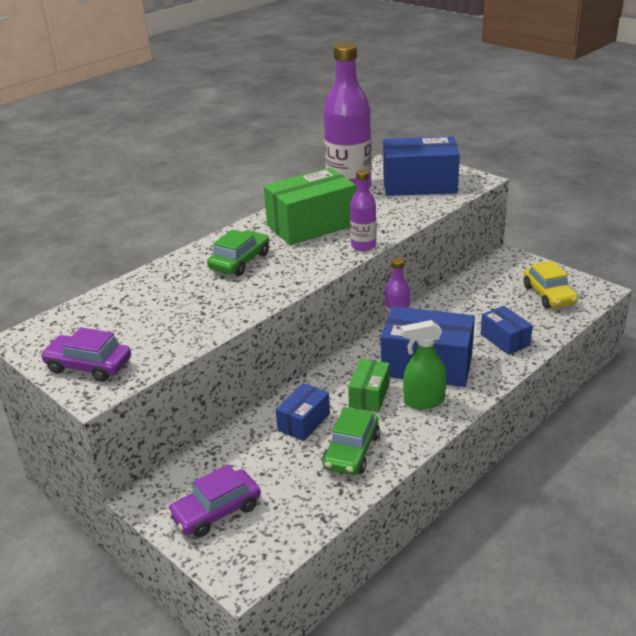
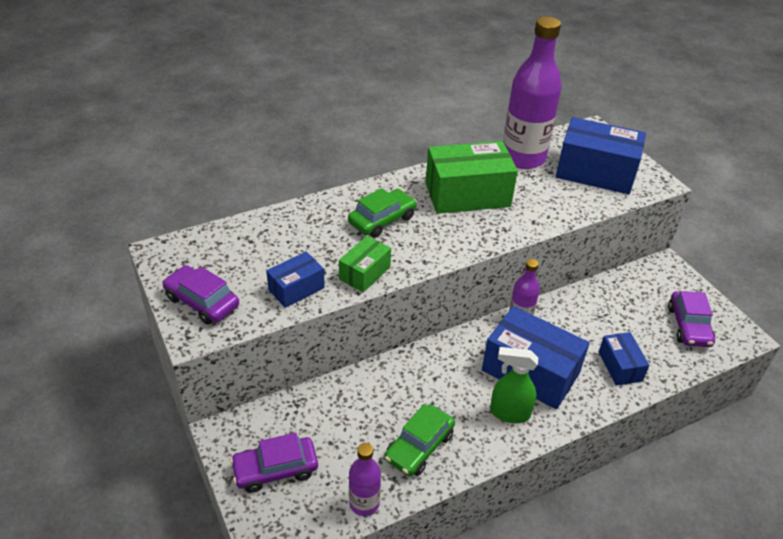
camera: 15 degrees right, 10 degrees up
blue box [276,383,330,441] -> blue box moved to [266,251,325,308]
green box [348,359,390,412] -> green box moved to [339,236,391,292]
purple bottle [350,170,376,251] -> purple bottle moved to [349,443,381,516]
yellow car [524,261,578,309] -> purple car [668,291,715,347]

